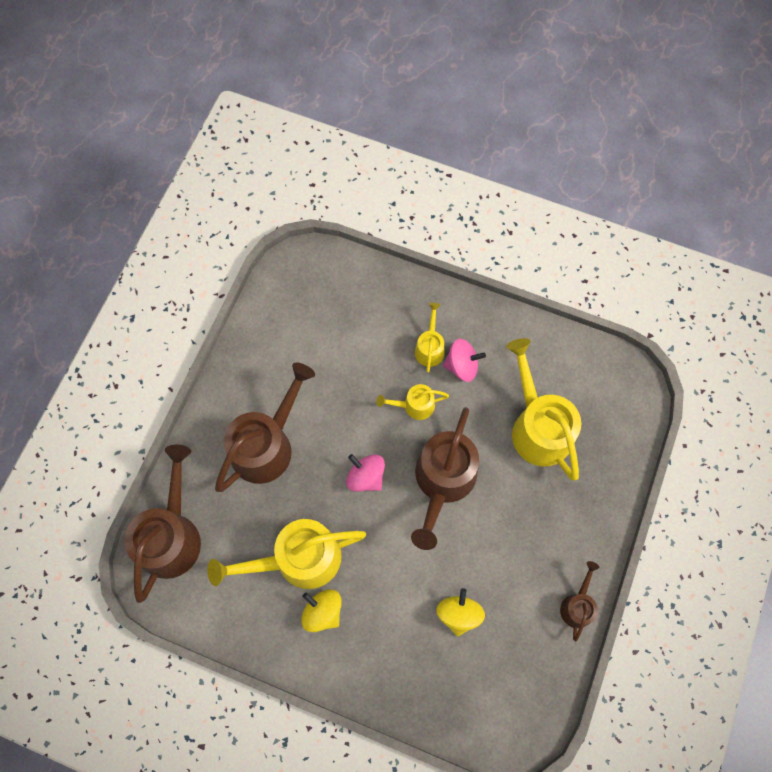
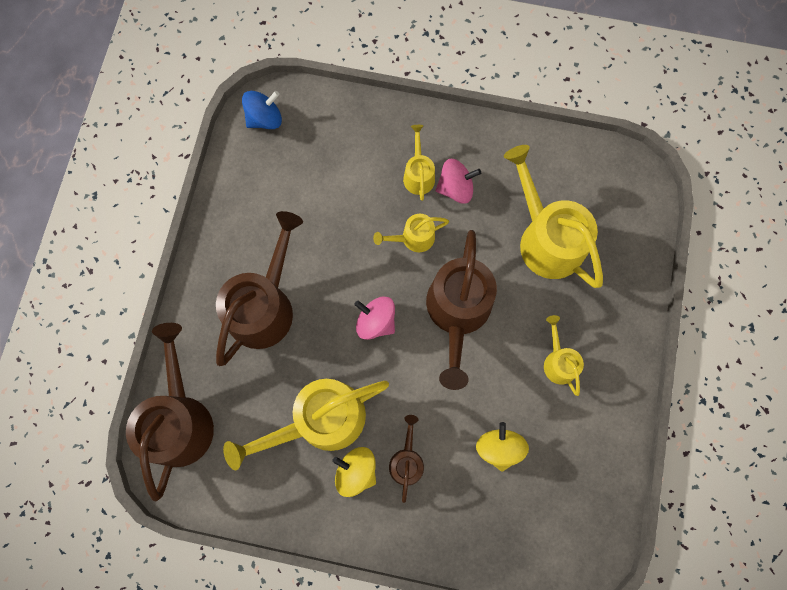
camera: 10 degrees left, 5 degrees up
brown watering can [560,561,599,641] -> brown watering can moved to [389,415,424,503]
none -> blue spinning top [242,91,282,129]
none -> yellow watering can [544,315,584,396]

